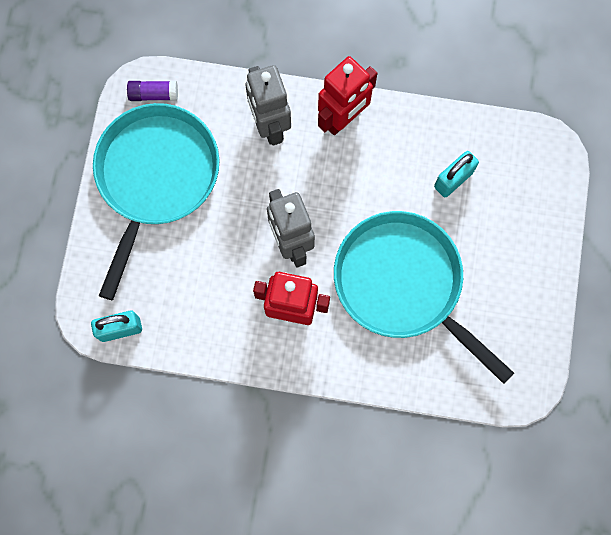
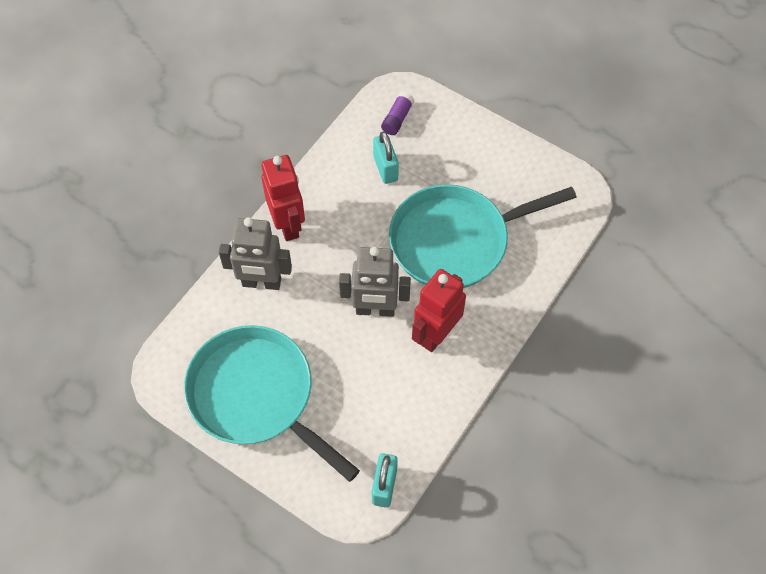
camera: 65 degrees left, 15 degrees down
purple glue stick [127,81,178,101] -> purple glue stick moved to [381,92,414,135]

